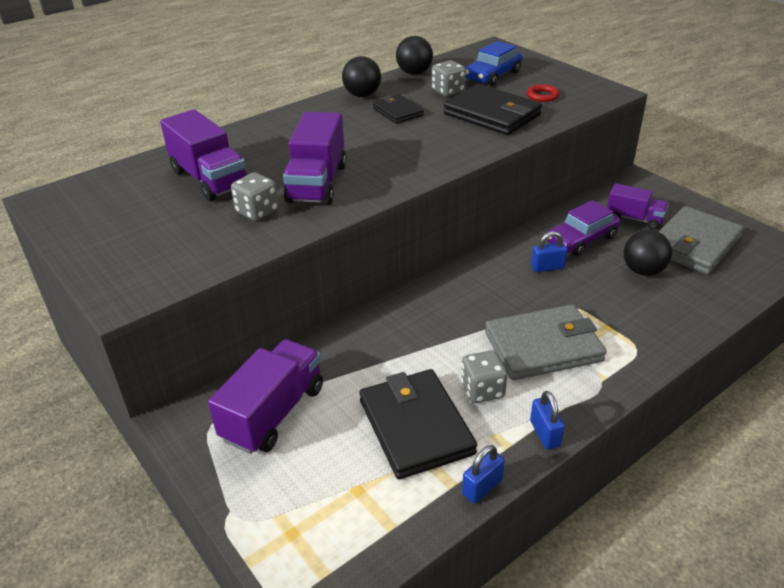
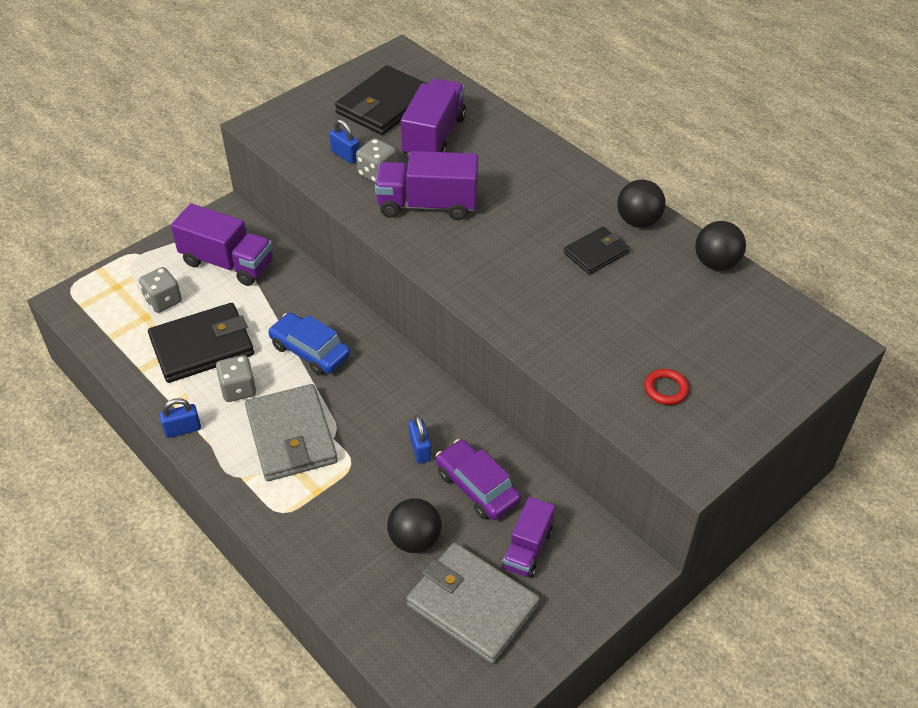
camera: 85 degrees right, 10 degrees up
purple truck [160,109,247,201] -> purple truck turned 150 degrees clockwise [401,78,466,157]
grey dice [432,60,466,96] -> grey dice moved to [139,267,182,313]
black wallet [443,84,542,135] -> black wallet moved to [335,65,428,135]
blue padlock [462,445,505,503] -> blue padlock moved to [329,119,360,164]
blue car [465,41,522,86] -> blue car moved to [268,312,350,375]

